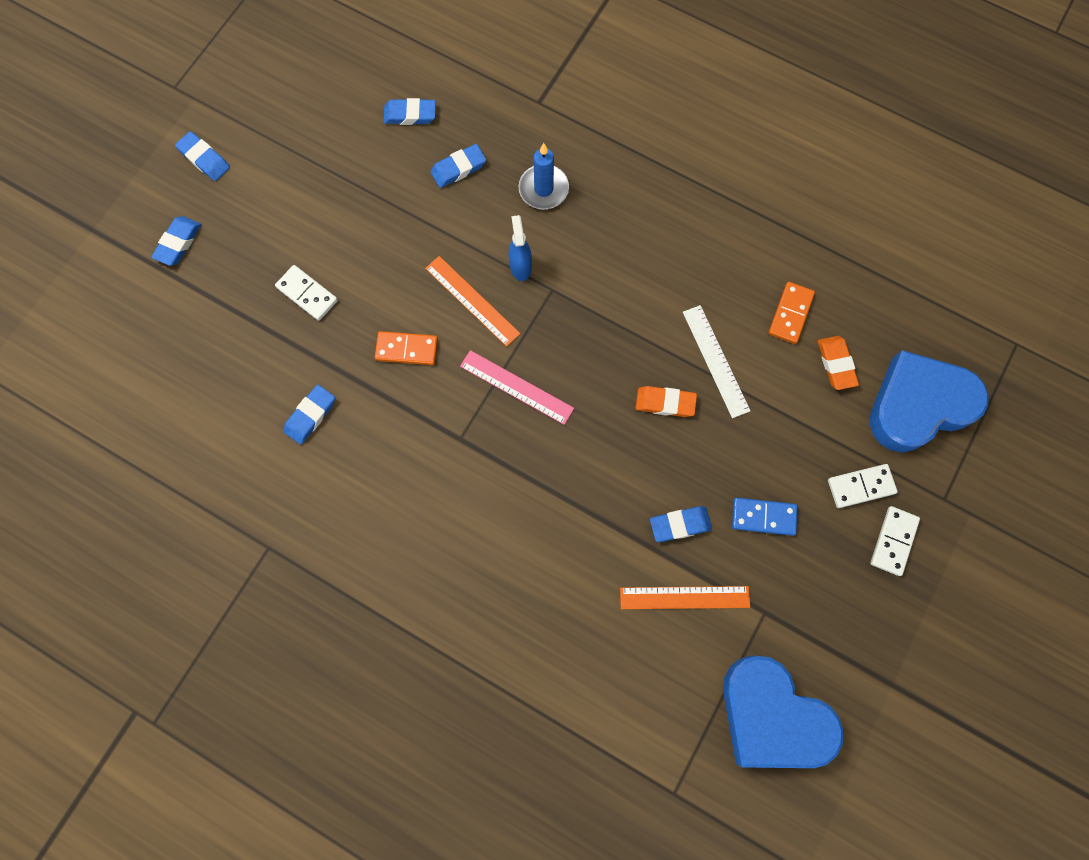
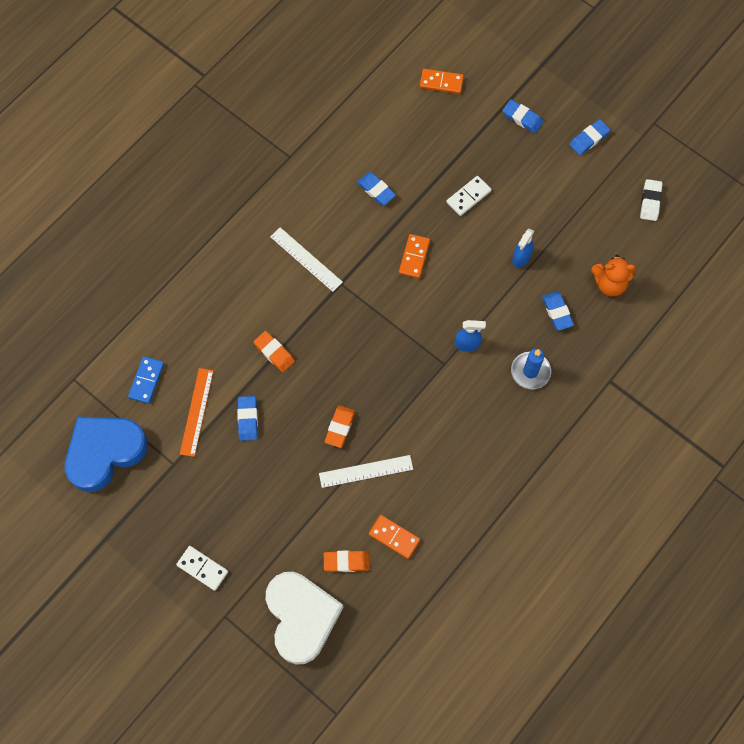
camera: 100 degrees right, 5 degrees down
blue eraser [383,98,436,125] -> orange teddy bear [591,255,635,297]
orange ruler [425,256,521,347] -> none
pink ruler [460,350,574,425] -> none
blue domino [732,498,797,536] -> blue domino moved to [128,356,164,404]
white domino [828,464,898,508] -> none
blue heart [869,350,989,453] -> white heart [266,572,344,665]
none -> orange eraser [254,331,295,372]
none -> white ruler [270,227,343,292]
none -> orange domino [420,69,464,94]
none -> blue spray bottle [512,229,534,268]
none -> white eraser [640,179,663,221]

